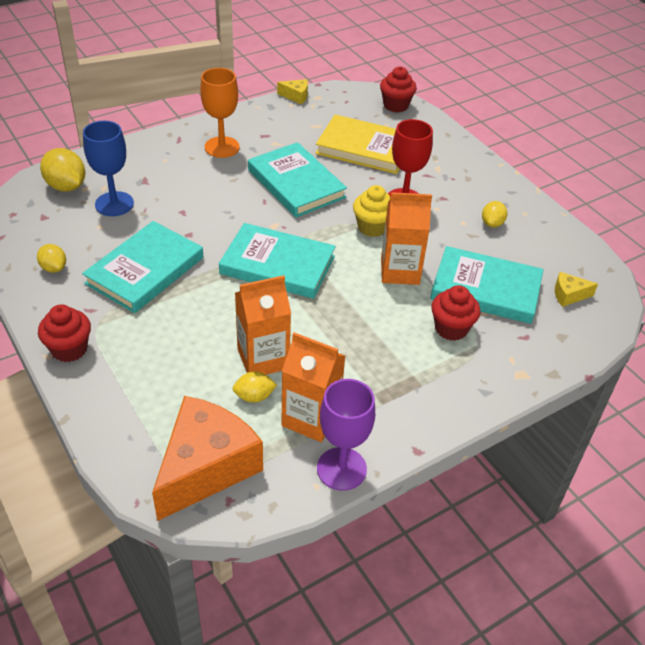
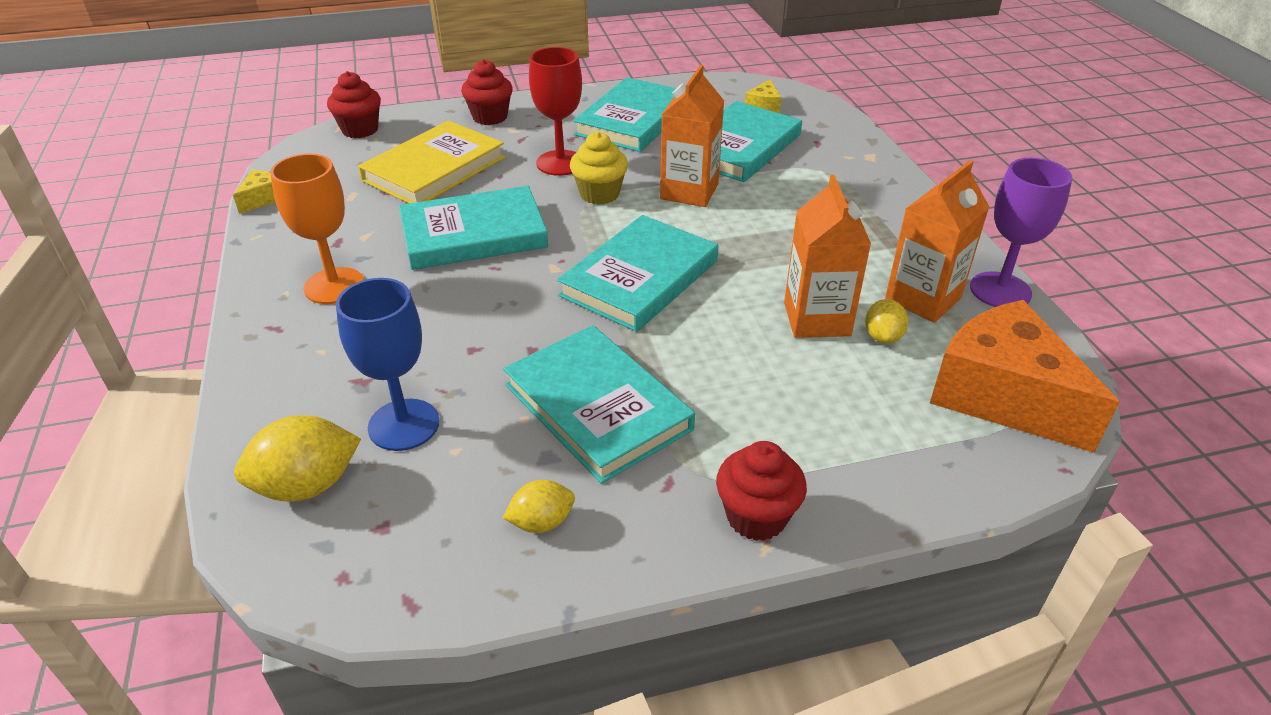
camera: 70 degrees left, 5 degrees down
red cupcake [431,285,480,341] -> red cupcake moved to [461,59,513,125]
yellow lemon [482,201,507,228] -> turquoise book [573,77,676,152]

